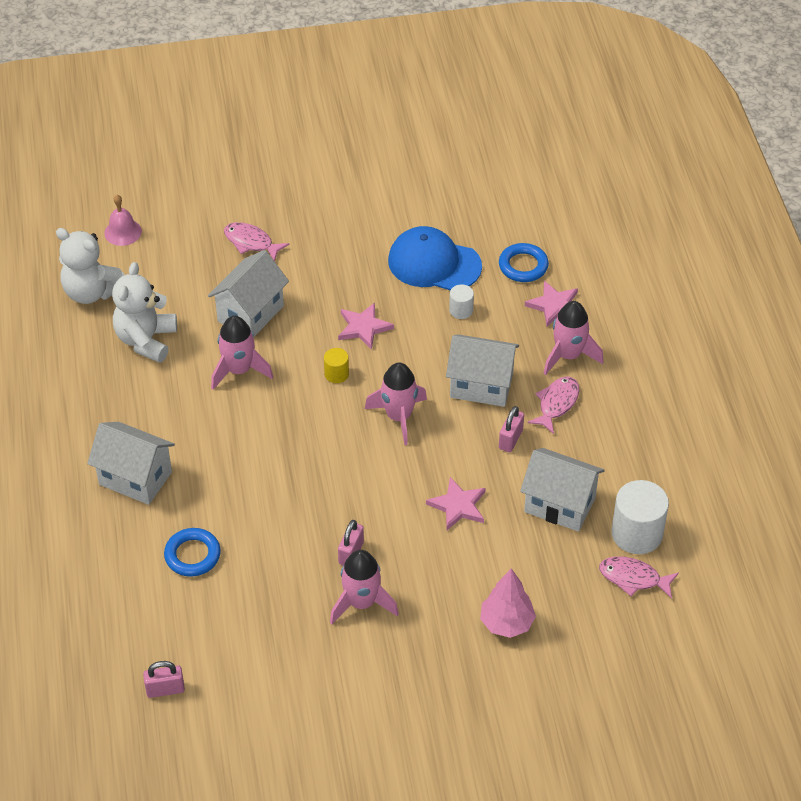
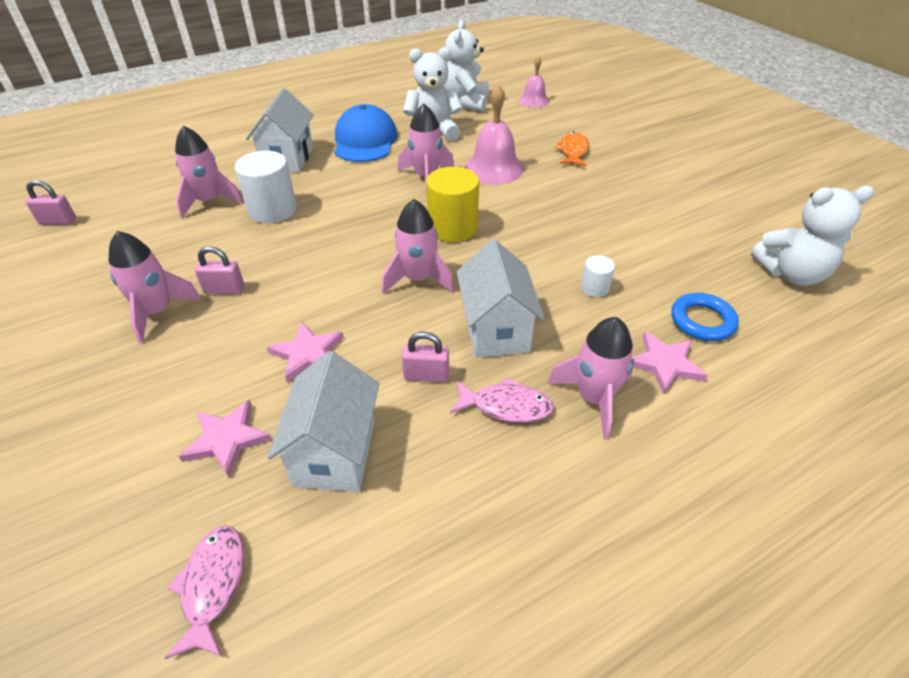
camera: 70 degrees right, 5 degrees down
pink padlock [143,661,185,698] -> pink padlock turned 60 degrees counterclockwise [26,180,76,225]
blue ring [164,528,221,577] -> pink rocket [175,126,244,218]
white house [208,250,289,338] -> pink bell [465,84,524,185]
pink fish [224,222,289,262] -> orange fish [554,132,589,166]
yellow cylinder [324,348,349,383] -> yellow cylinder [426,167,479,242], size x1.97
pink star [338,303,394,350] -> pink star moved to [179,400,272,477]
blue cap [388,226,482,291] -> blue cap moved to [334,104,398,162]
pink tree [480,568,536,638] -> none
white cylinder [611,480,669,554] -> white cylinder moved to [234,151,297,223]
none -> white teddy bear [751,186,874,286]

